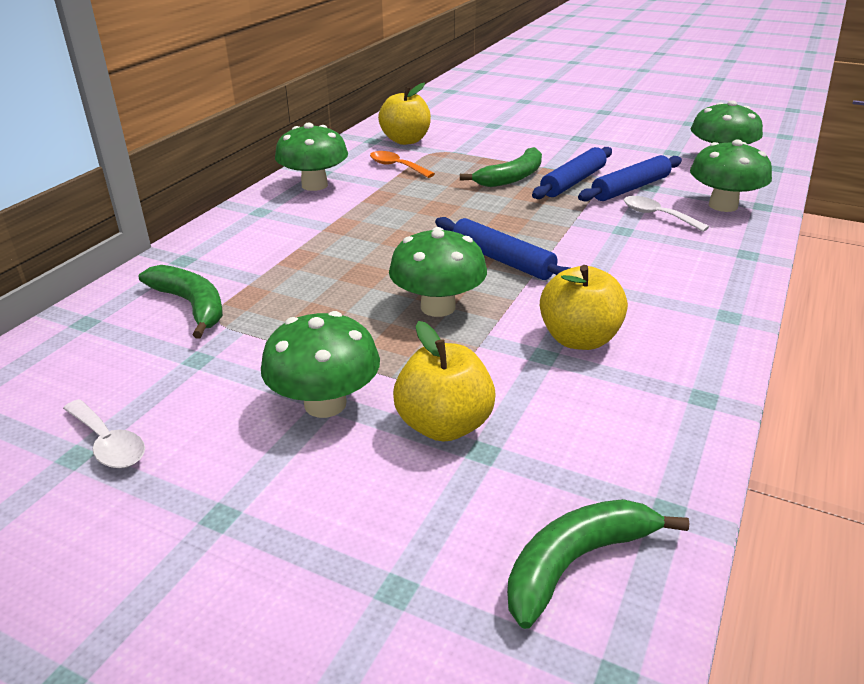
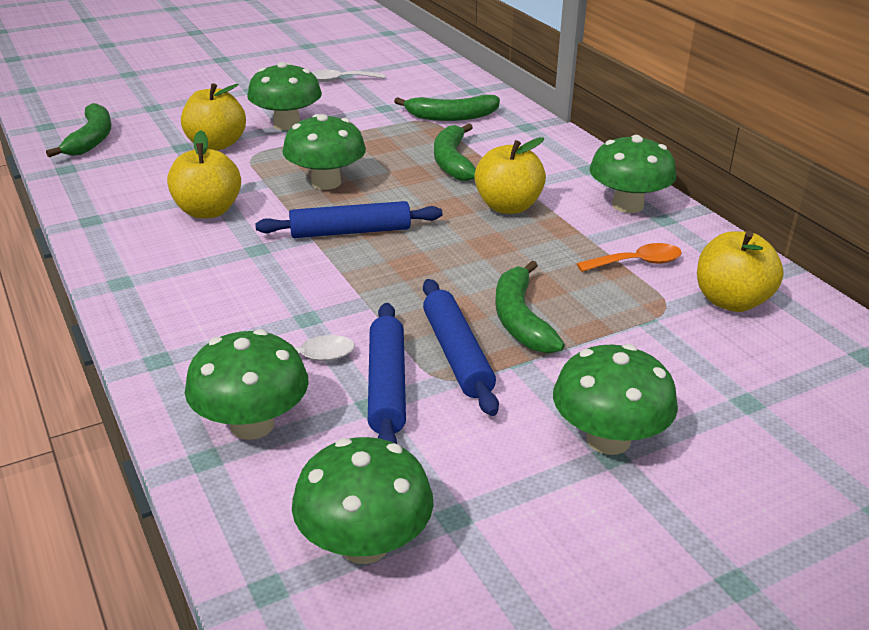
camera: 125 degrees right, 0 degrees up
none -> green banana [434,124,476,181]
none -> yellow apple [474,137,546,214]
none -> green mushroom [553,344,678,455]

